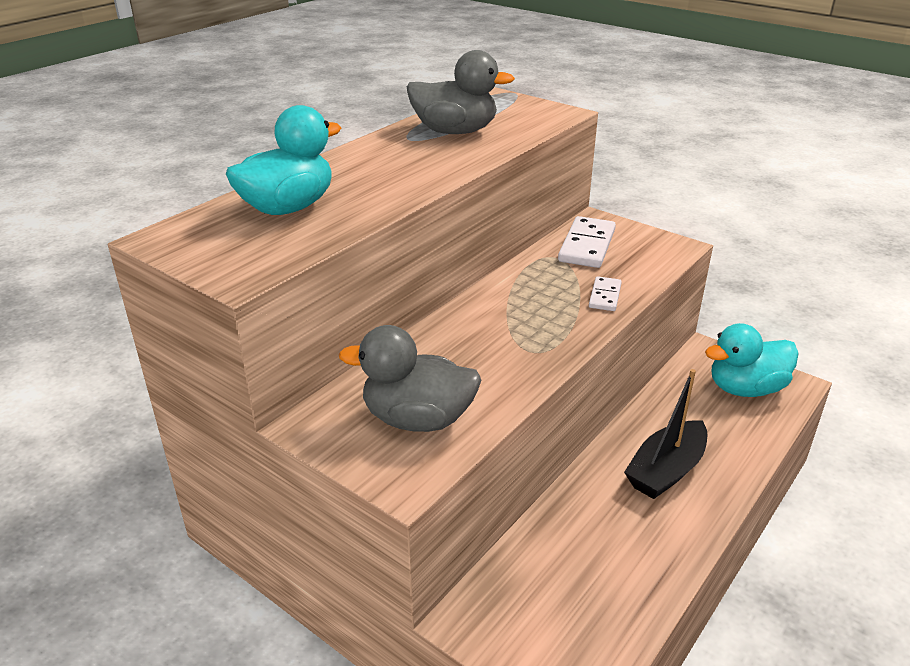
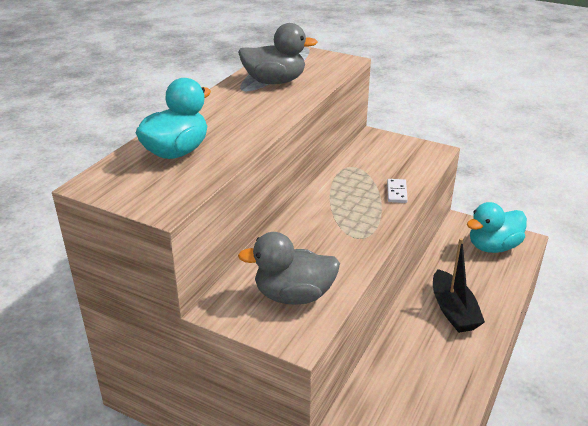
camera: 10 degrees left, 0 degrees up
white domino [558,216,616,268] -> none
black boat [624,369,707,499] -> black boat turned 45 degrees counterclockwise [433,238,485,333]

